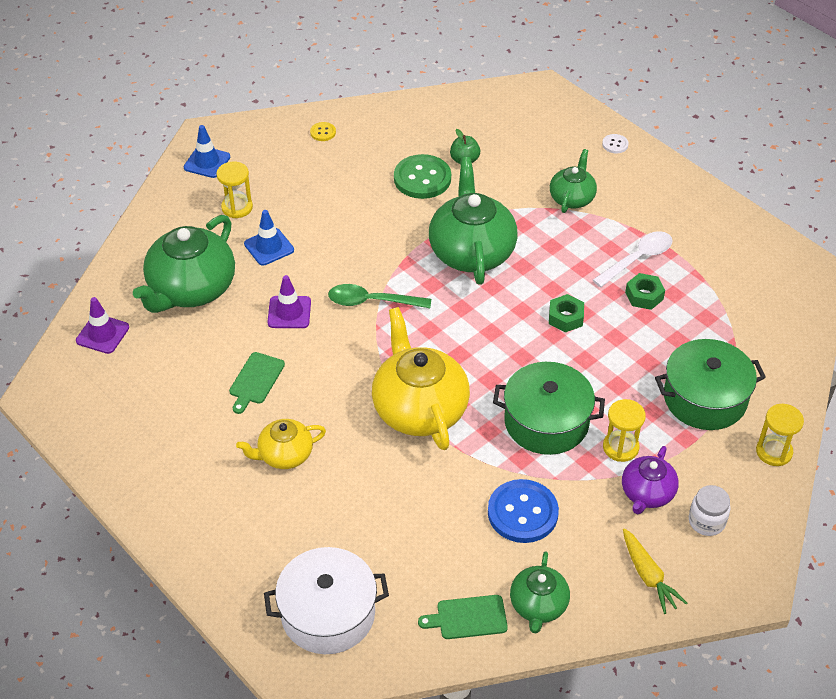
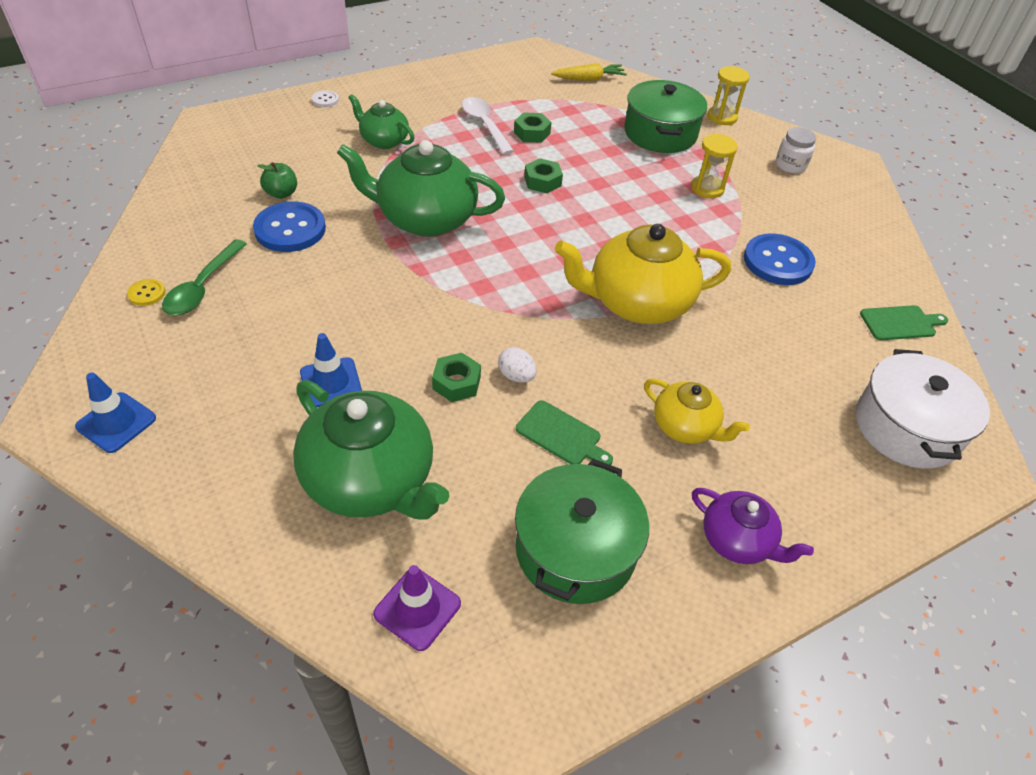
camera: 80 degrees left, 0 degrees up
yellow hourglass [217,162,253,218] -> none
yellow teapot [236,419,326,469] -> yellow teapot turned 45 degrees counterclockwise [644,378,750,444]
purple traffic cone [268,275,311,328] -> green nut [432,353,481,402]
green spoon [328,284,431,308] -> green spoon moved to [162,239,247,315]
green button [394,154,451,199] -> blue button [253,201,326,252]
green cutting board [418,595,508,639] -> green cutting board turned 105 degrees counterclockwise [860,305,948,340]
green pot [493,362,605,455] -> green pot moved to [515,459,649,604]
green teapot [510,551,570,633] -> none
purple teapot [622,446,679,514] -> purple teapot moved to [692,488,814,564]
yellow carrot [623,528,687,614] -> yellow carrot moved to [551,63,627,81]
none -> white egg [498,347,537,383]

